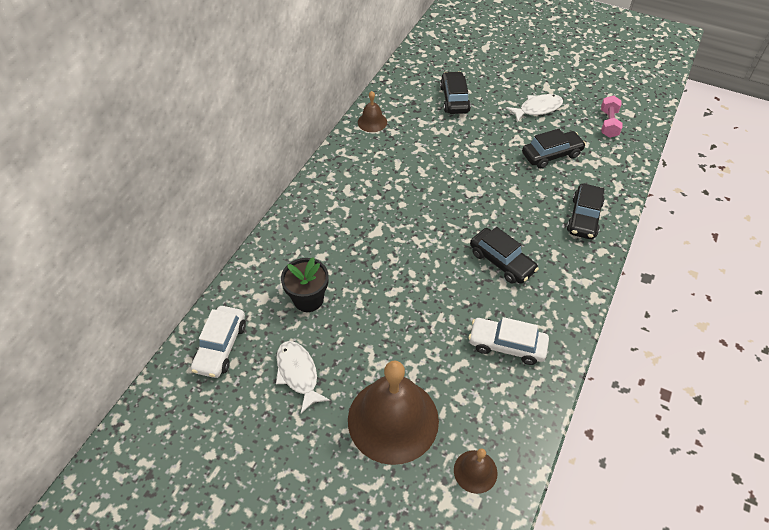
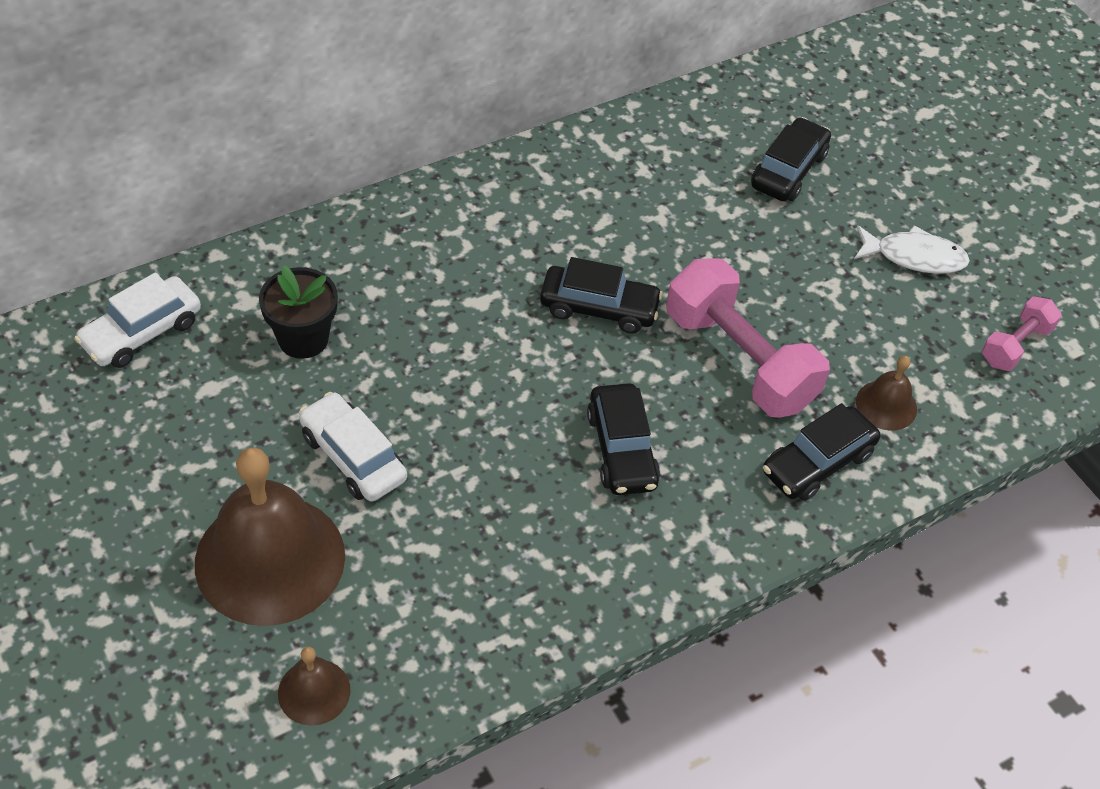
camera: 30 degrees right, 0 degrees up
white fish [276,341,330,414] -> none
brown bell [358,91,387,132] -> brown bell moved to [856,356,917,431]
white car [468,317,549,365] -> white car moved to [299,392,407,502]
black car [522,129,586,169] -> black car moved to [540,257,663,333]
none -> pink dumbbell [666,258,830,418]

